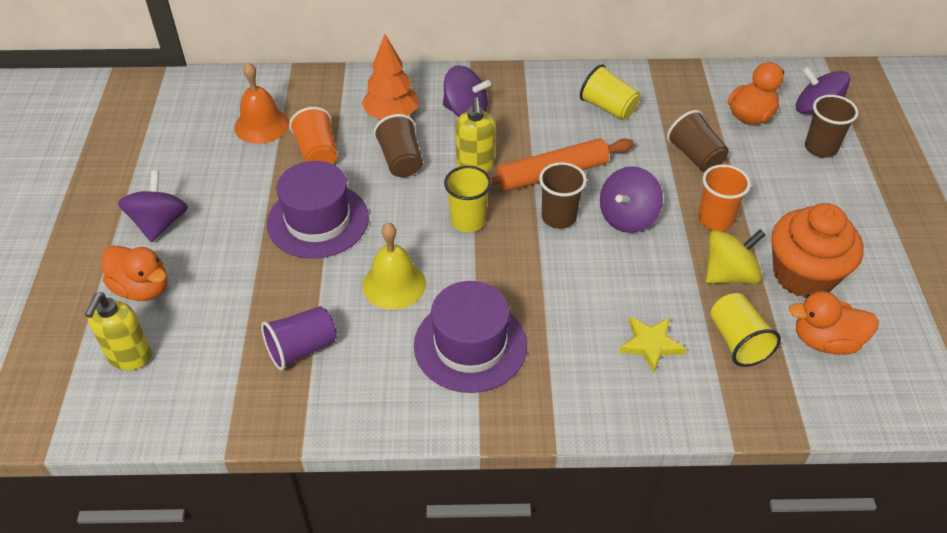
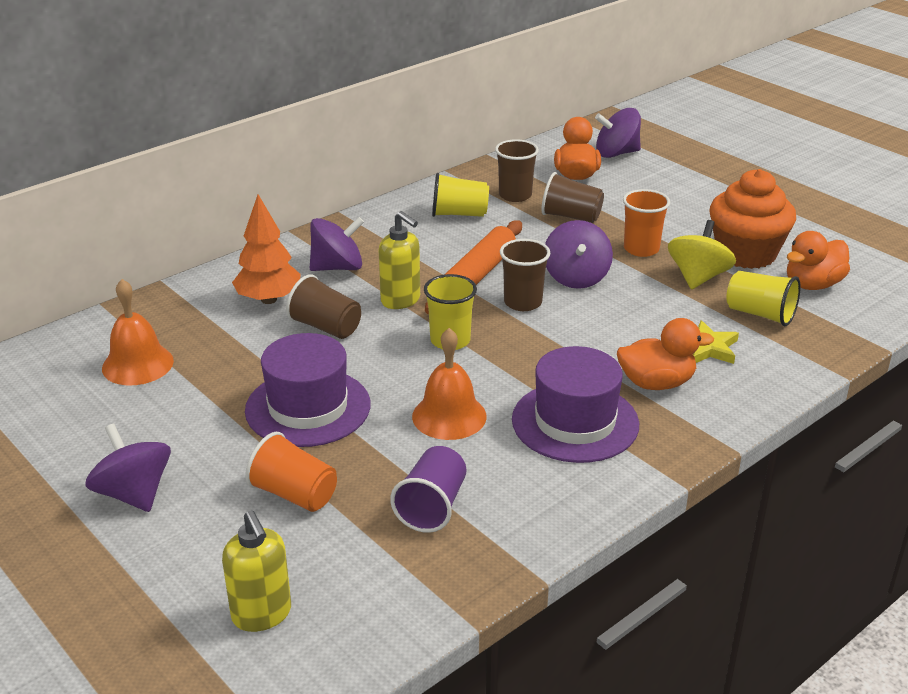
camera: 40 degrees left, 15 degrees down
orange duck [102,245,168,301] -> orange duck moved to [617,318,714,390]
orange cup [289,107,338,164] -> orange cup moved to [245,432,337,512]
yellow bell [363,223,426,310] -> orange bell [412,328,487,440]
brown cup [805,95,858,158] -> brown cup moved to [495,139,539,202]

